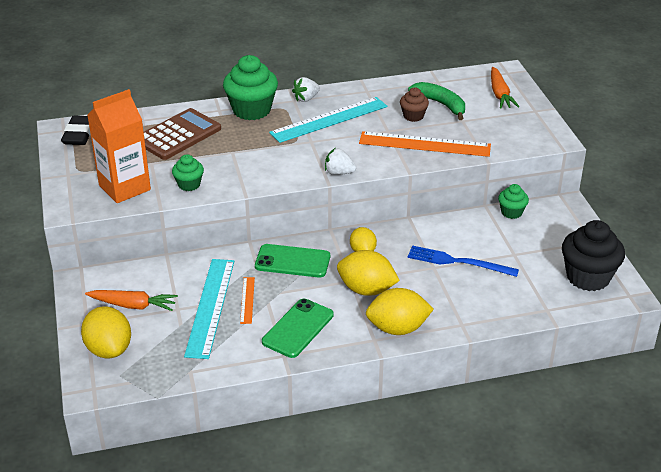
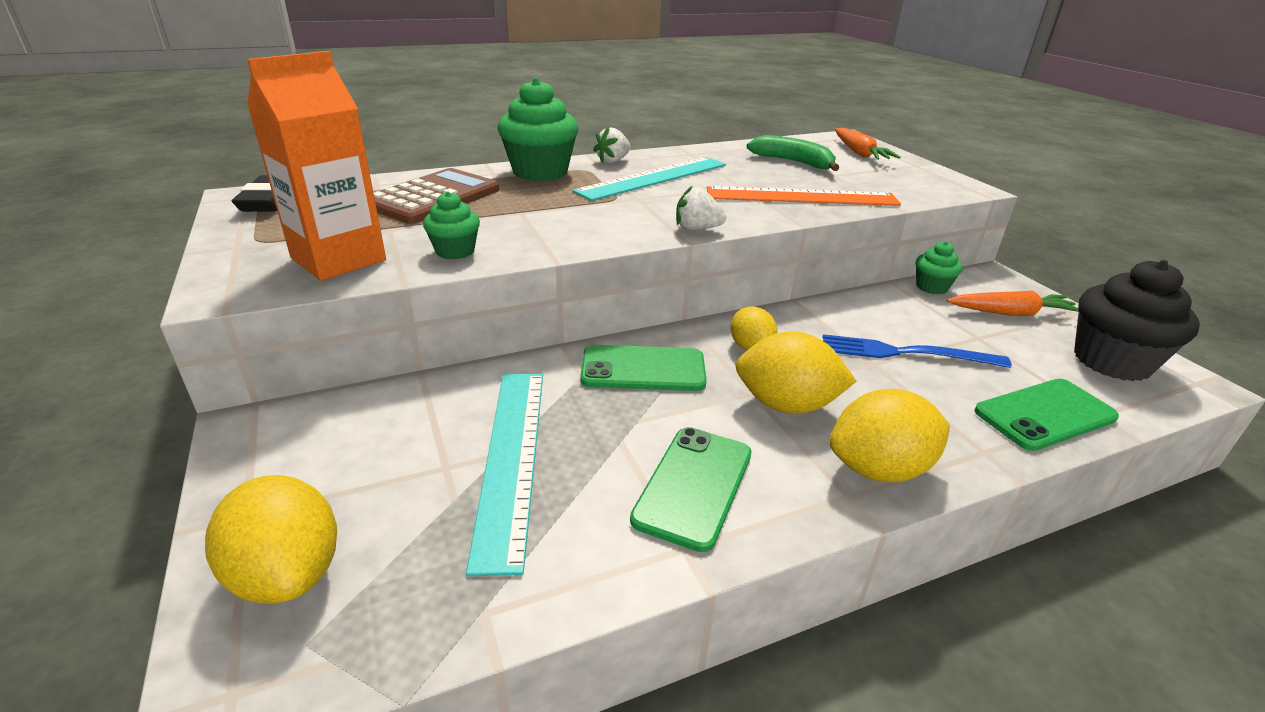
camera: 10 degrees left, 5 degrees down
orange carrot [85,290,178,311] -> orange carrot moved to [947,291,1079,316]
orange ruler [240,277,255,324] -> none
brown cupcake [400,88,429,122] -> none
none -> green phone [974,379,1119,451]

